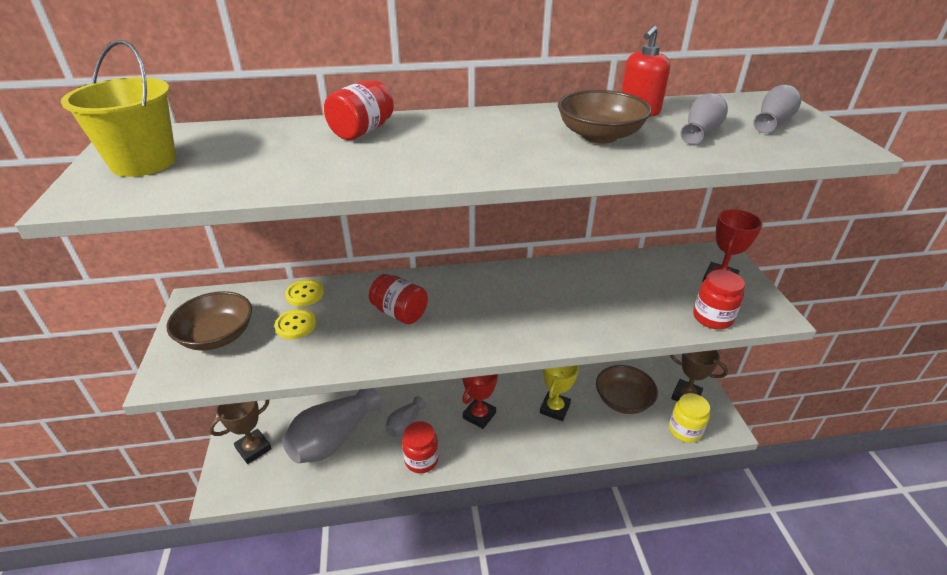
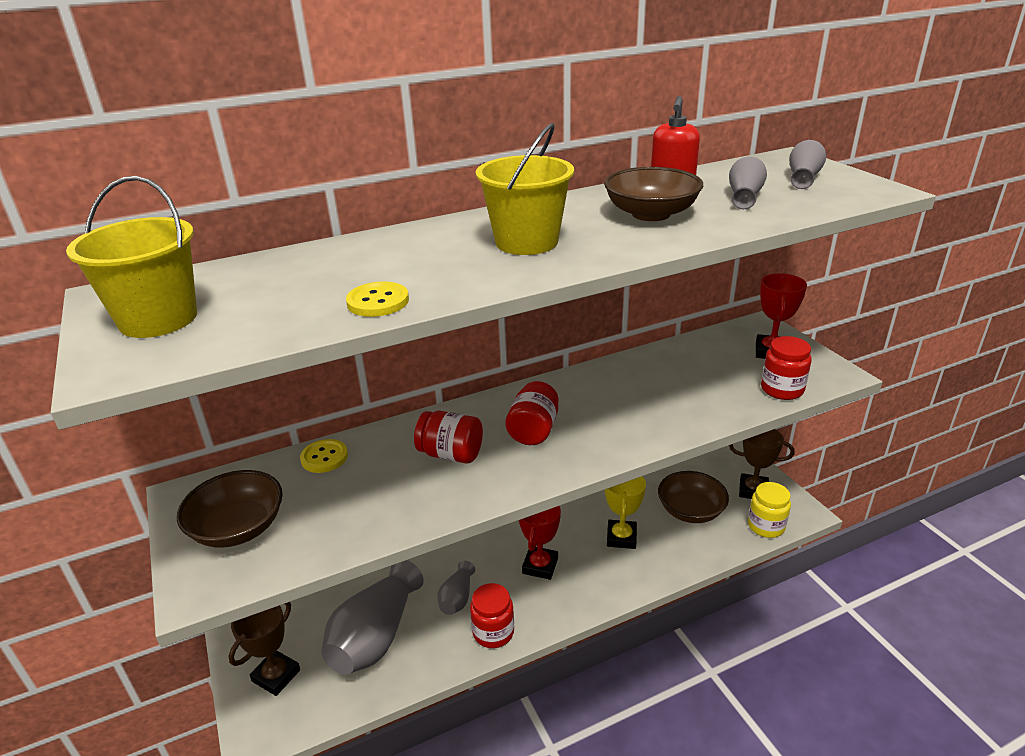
camera: 15 degrees left, 5 degrees down
yellow button [274,309,316,339] -> yellow button moved to [346,282,409,317]
red jar [324,80,394,140] -> red jar moved to [505,381,559,445]
none -> yellow bucket [476,123,574,255]

